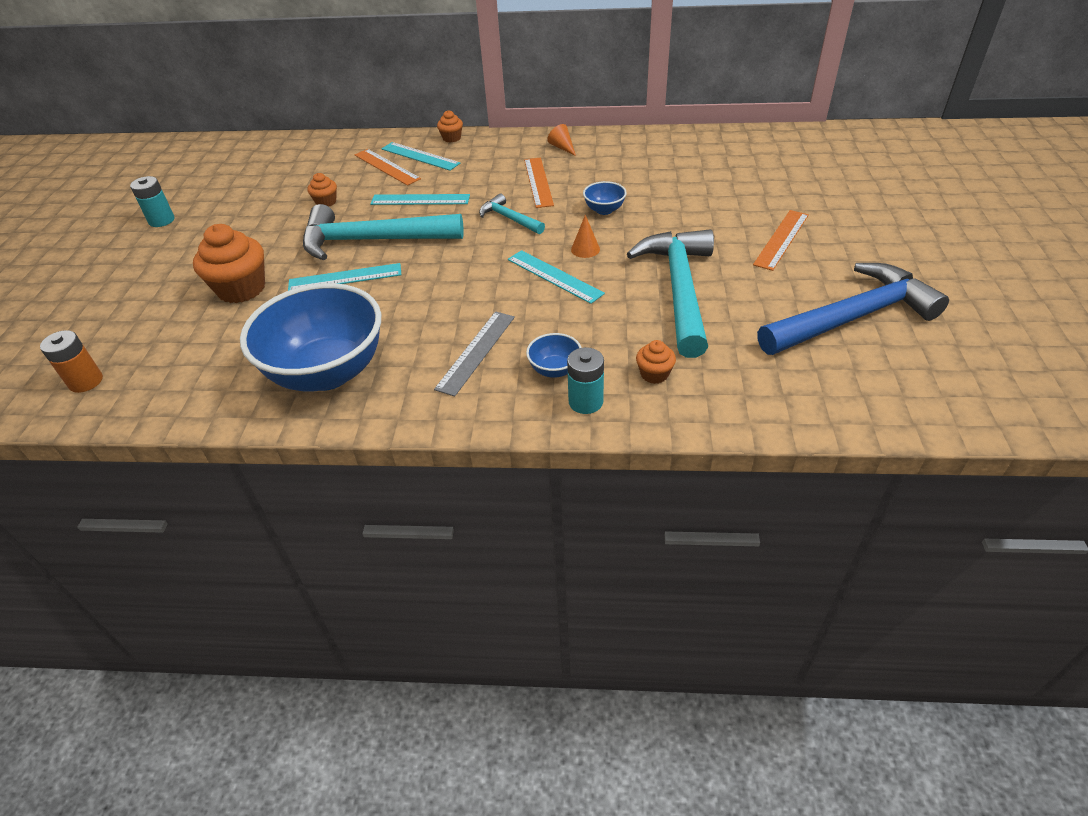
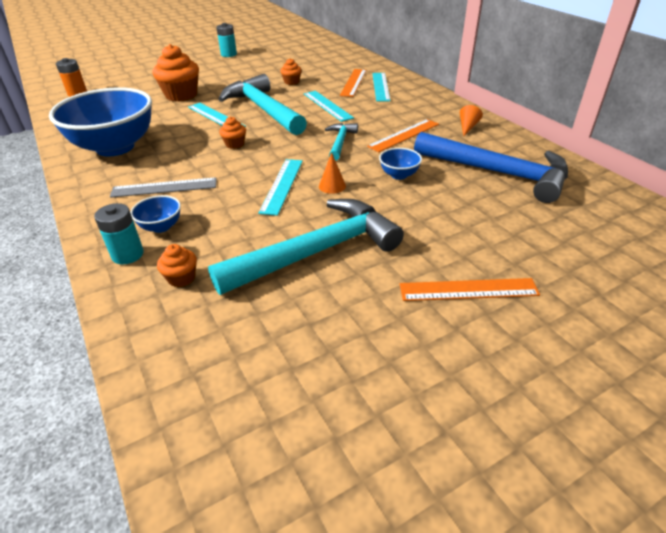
camera: 55 degrees right, 5 degrees down
orange cupcake [437,110,463,142] -> orange cupcake moved to [219,117,246,149]
blue hammer [757,263,949,355] -> blue hammer moved to [414,132,568,203]

